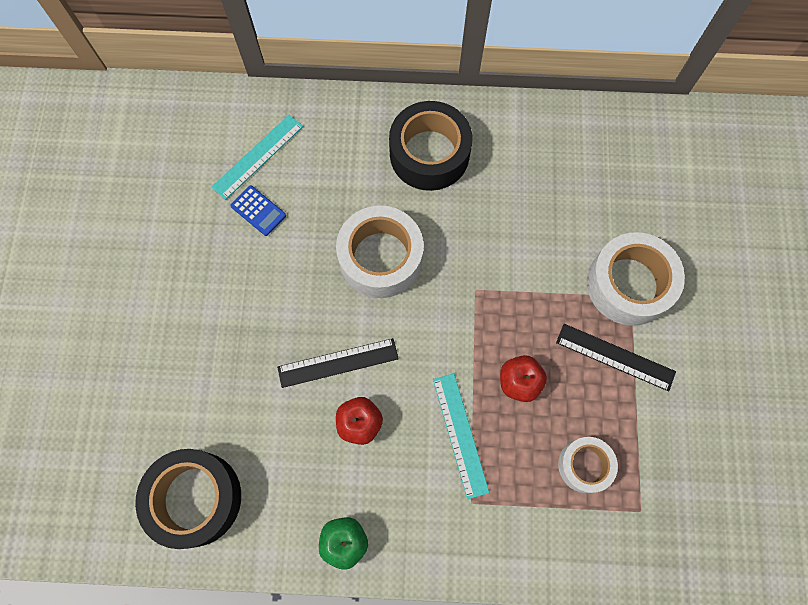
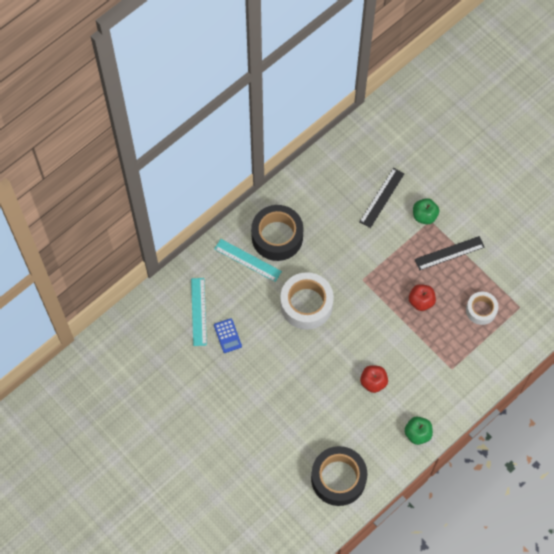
camera: 45 degrees left, 5 degrees down
blue calculator [230,185,286,236] -> blue calculator turned 75 degrees clockwise [214,318,242,353]
black ruler [277,338,399,388] -> black ruler moved to [359,168,404,228]
turquoise ruler [433,374,490,499] -> turquoise ruler moved to [214,239,282,282]
white tape [587,232,685,326] -> green apple [413,198,439,224]

